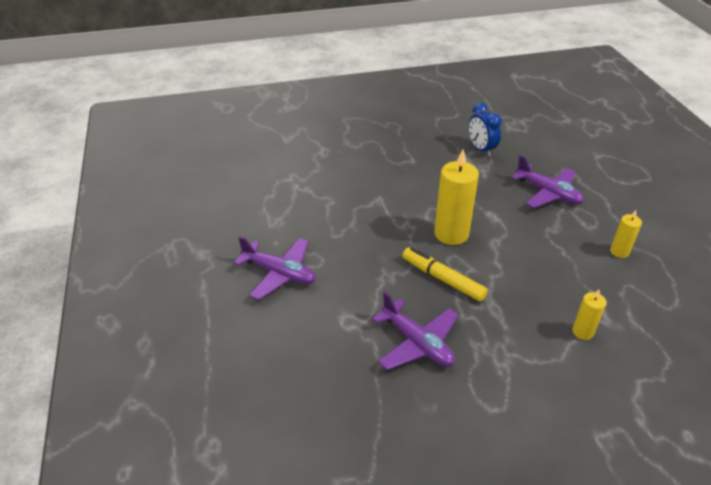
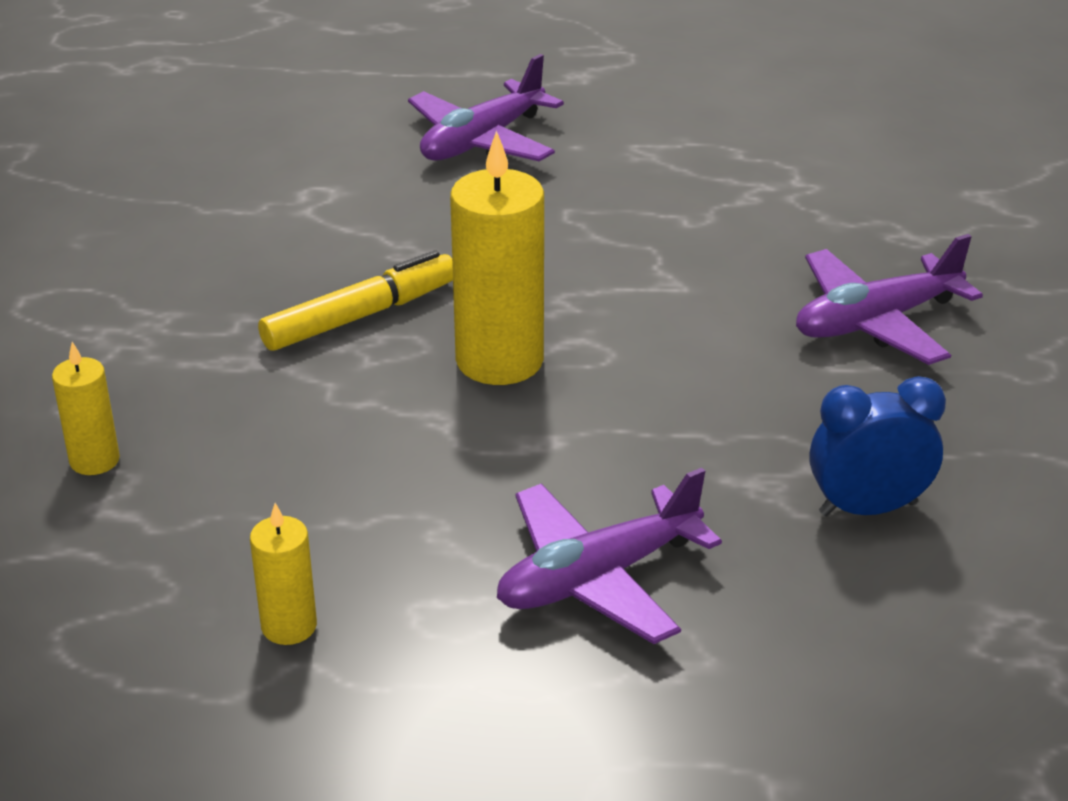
camera: 105 degrees right, 5 degrees down
purple plane [372,292,458,370] -> purple plane moved to [796,234,983,365]

